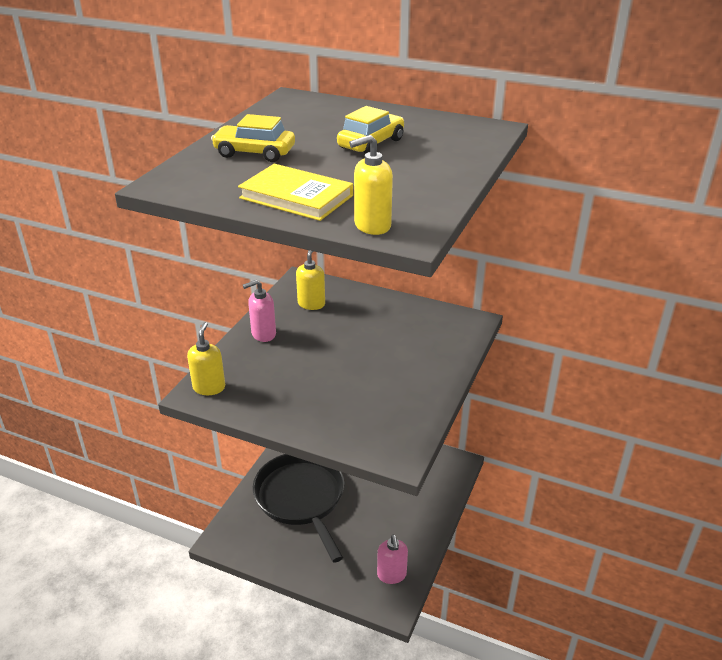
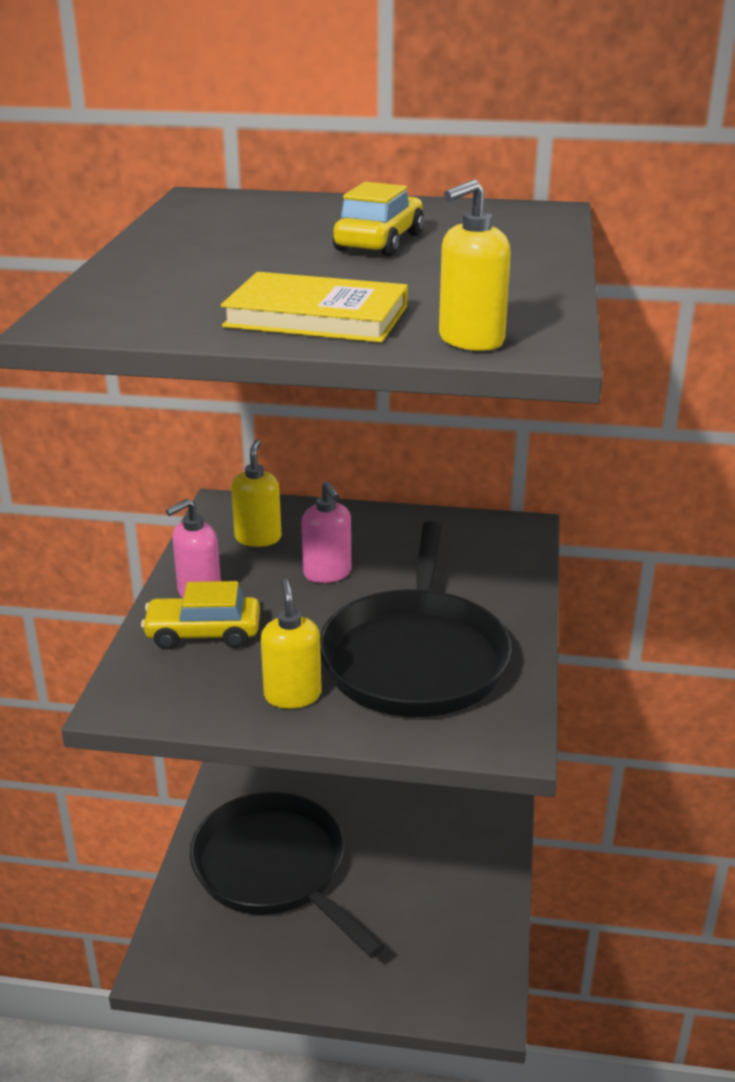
camera: 15 degrees left, 5 degrees down
yellow soap dispenser [187,322,225,395] -> yellow soap dispenser moved to [261,579,322,709]
yellow car [211,114,295,162] -> yellow car moved to [141,581,260,649]
pink soap dispenser [377,535,408,584] -> pink soap dispenser moved to [302,481,351,583]
none -> black pan [320,521,511,717]

